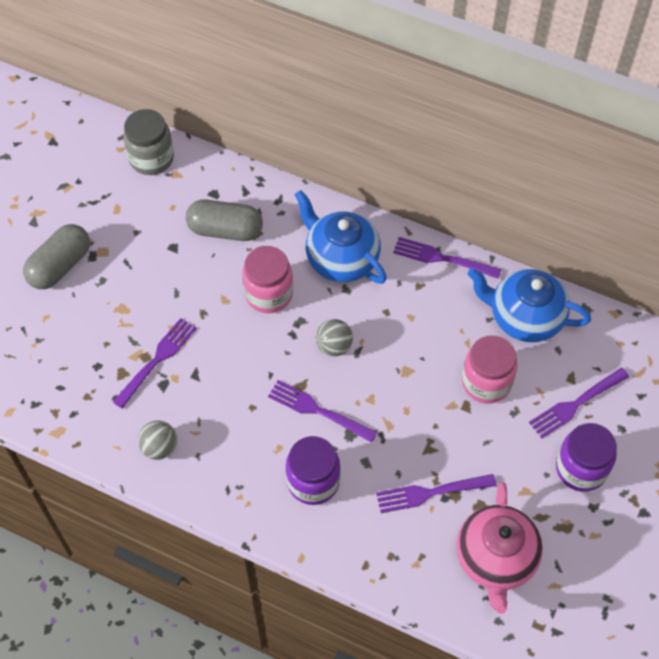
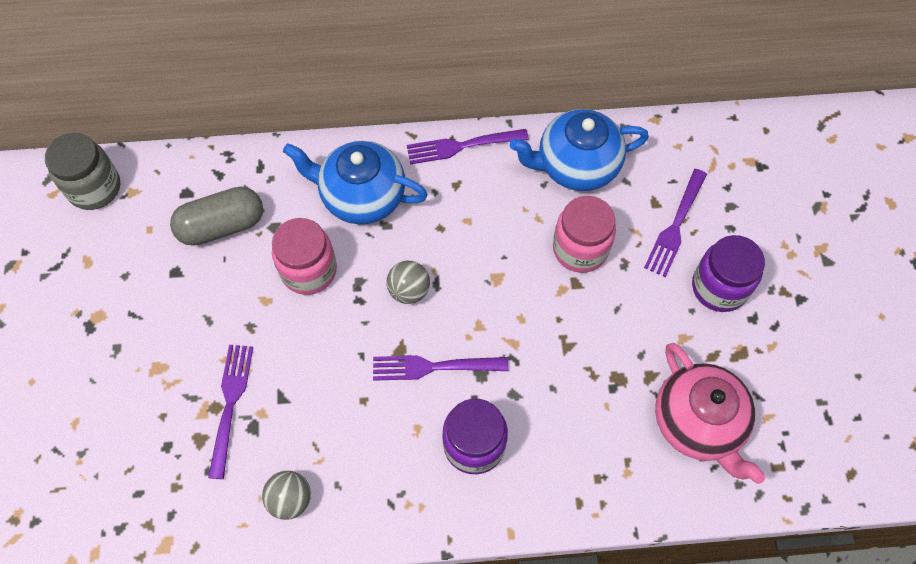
camera: 30 degrees left, 5 degrees up
grey capsule [23,224,90,289] -> none
purple fork [376,474,497,513] -> none

